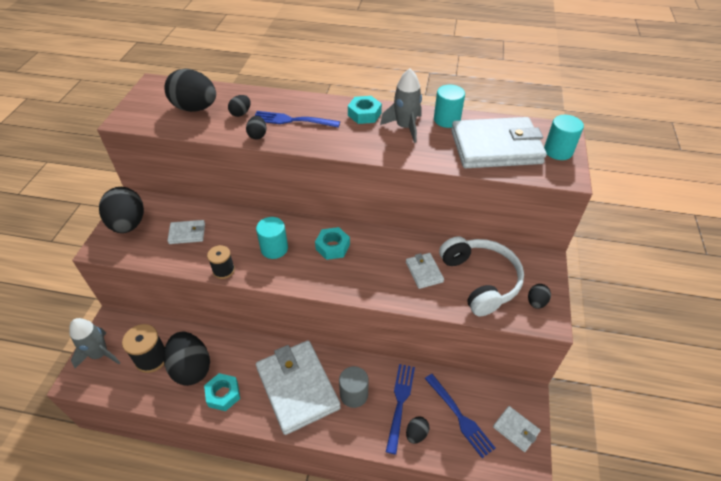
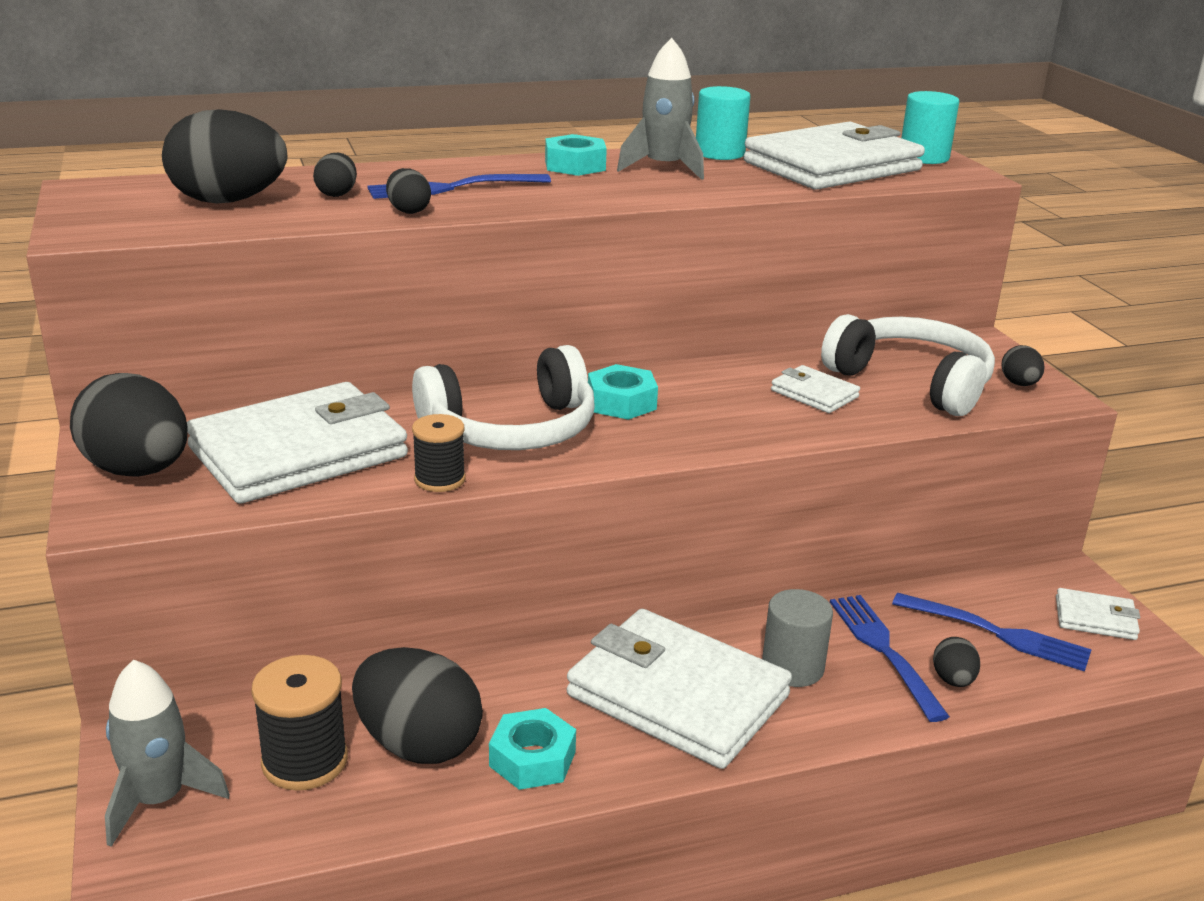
camera: 30 degrees left, 20 degrees down
white wallet [167,220,205,244] -> white wallet [187,382,408,504], size x2.23
turquoise cylinder [256,217,288,259] -> white headphones [412,345,595,450]

